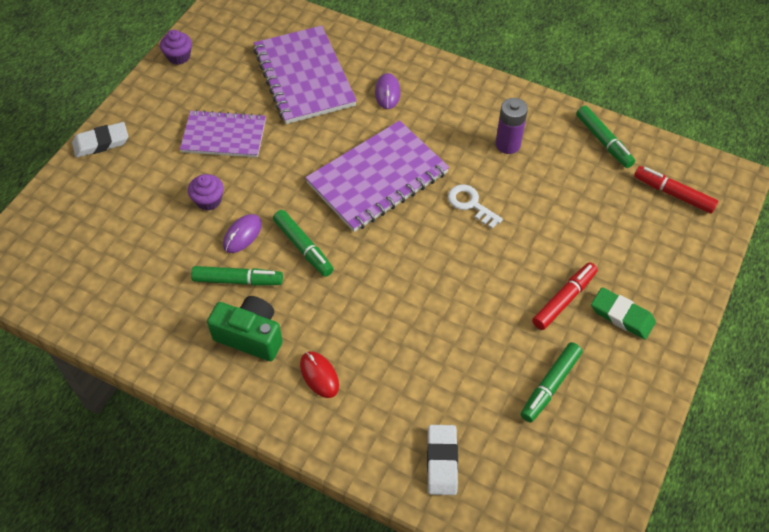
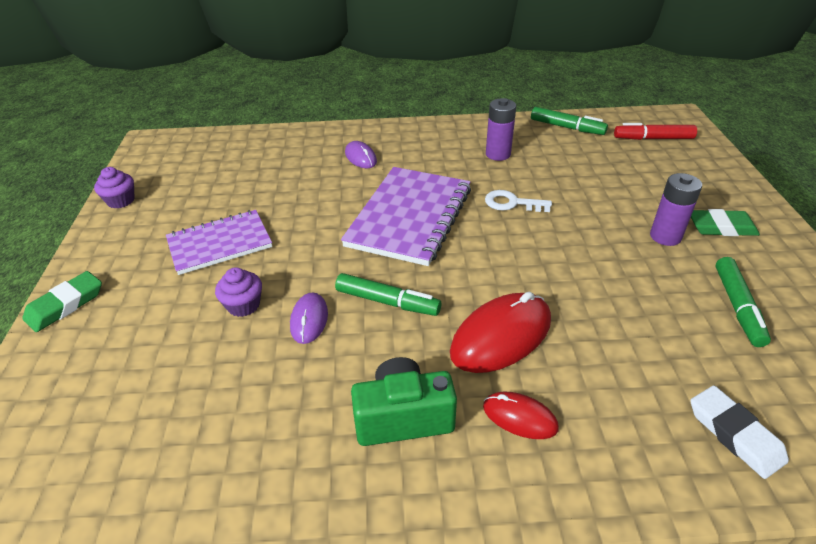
camera: 30 degrees left, 15 degrees down
white eraser [72,122,128,158] -> green eraser [22,271,102,332]
green marker [191,266,283,286] -> none
purple notebook [253,25,357,124] -> none
red marker [532,262,598,330] -> purple battery [650,173,702,246]
none -> red mouse [450,292,551,373]

